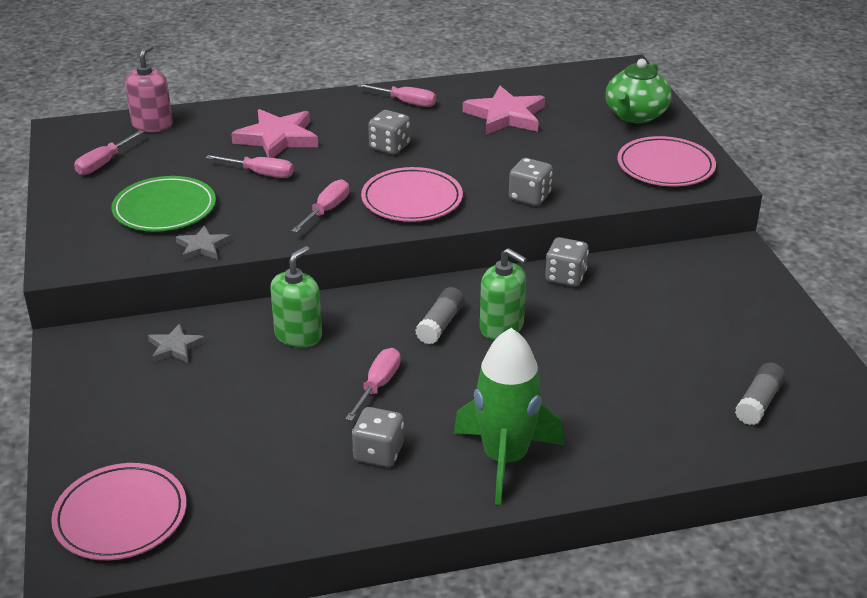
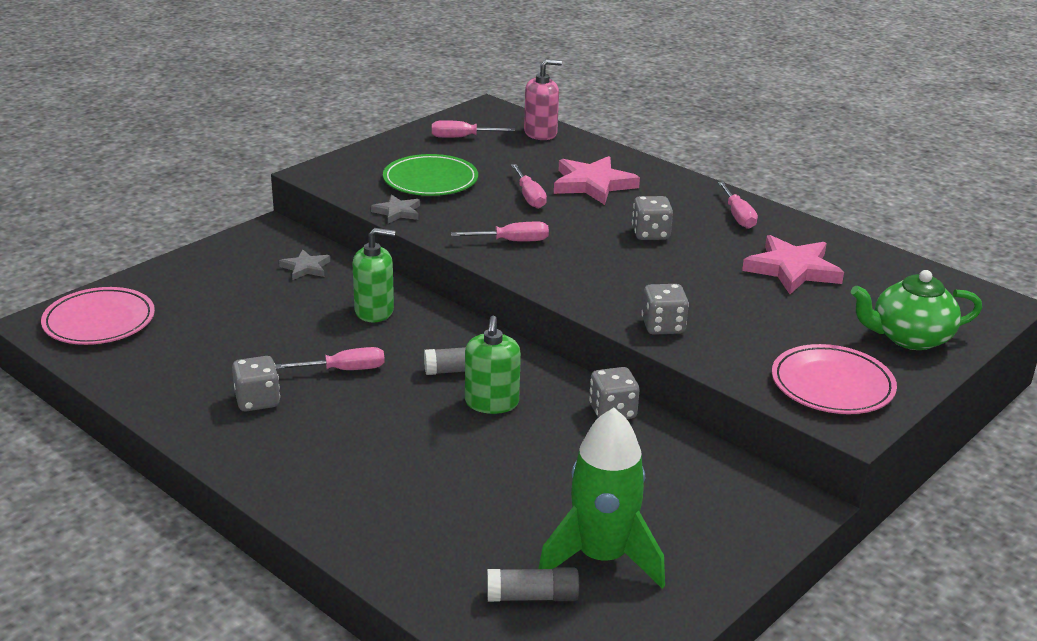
camera: 55 degrees right, 5 degrees down
pink plate [361,167,463,222] -> none
green rocket [454,328,564,505] -> green rocket moved to [538,408,665,588]

